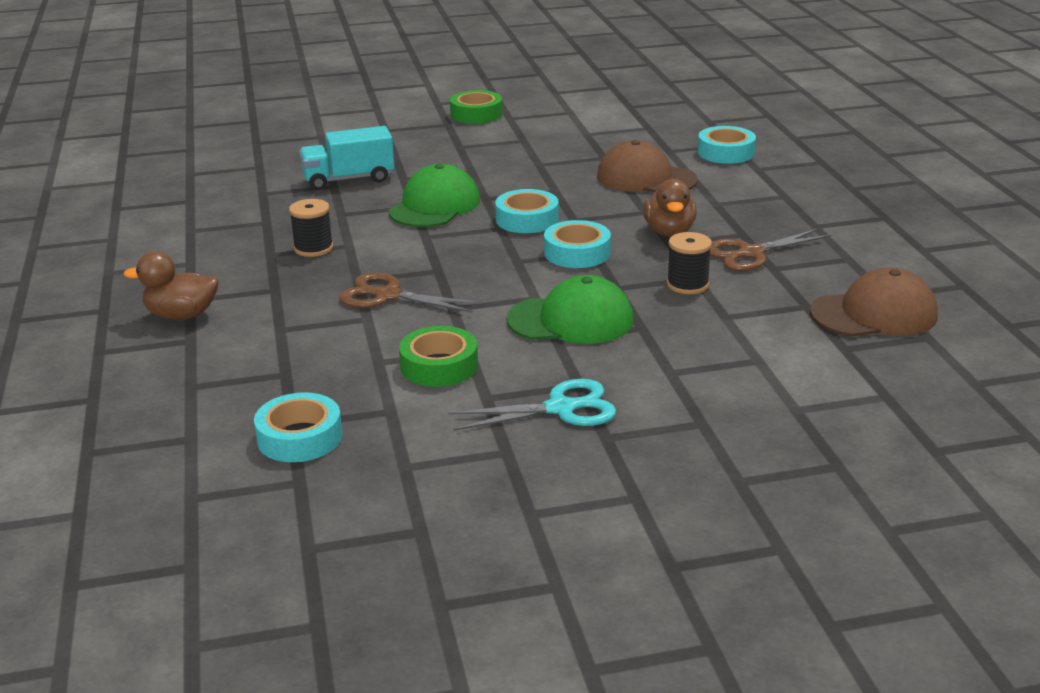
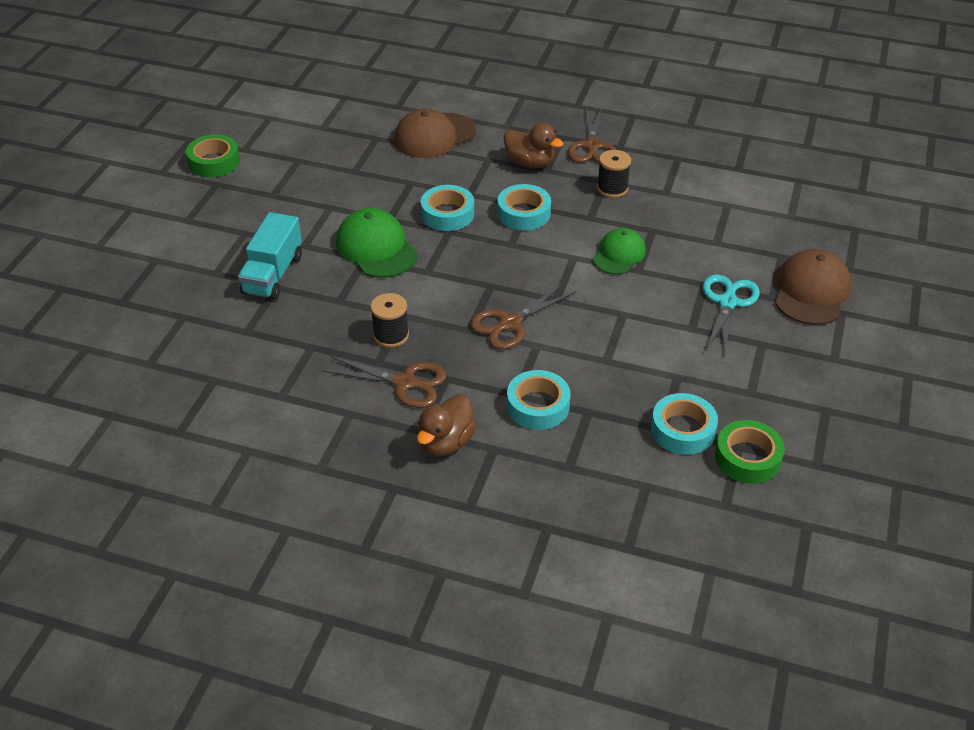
camera: 60 degrees left, 15 degrees up
green tape [399,326,478,387] -> green tape moved to [715,420,785,484]
green cap [506,275,634,344] -> green cap [593,228,646,274], size x0.66
turquoise tape [698,126,756,164] -> turquoise tape moved to [507,370,570,430]
brown cap [810,268,938,337] -> brown cap moved to [775,249,851,325]
none -> brown scissors [323,356,447,408]

